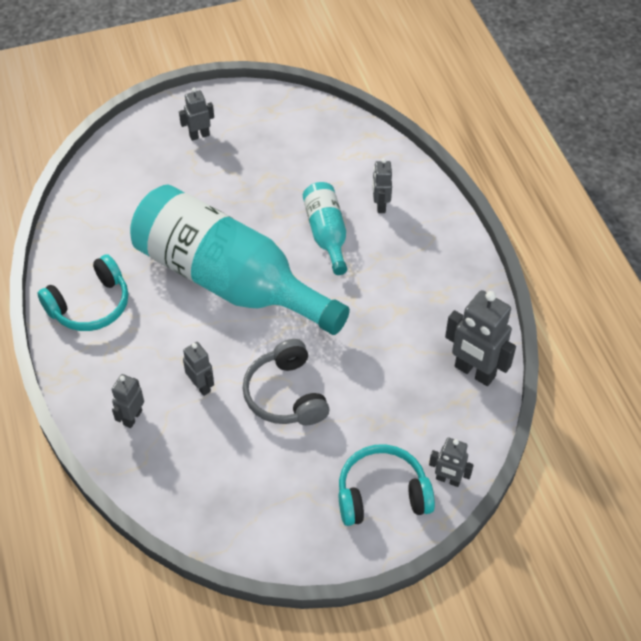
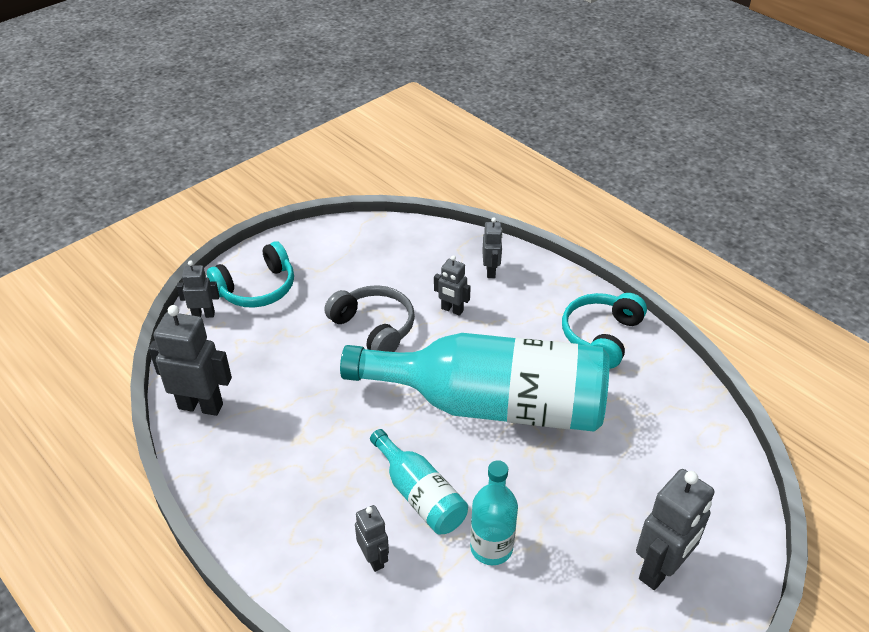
camera: 155 degrees right, 10 degrees down
grey robot [179,88,214,141] -> grey robot [636,469,715,590], size x1.77
none -> turquoise bottle [470,460,518,565]

